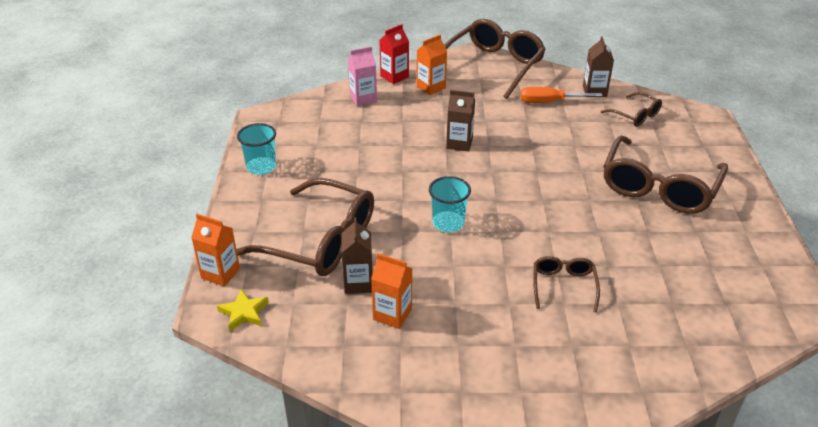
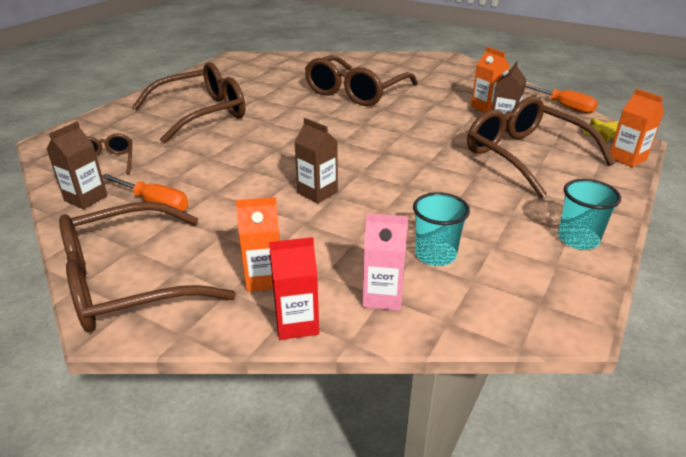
camera: 150 degrees left, 5 degrees down
turquoise cup [429,176,471,232] -> turquoise cup moved to [413,192,470,266]
brown glasses [533,256,600,312] -> brown glasses [305,55,418,106], size x2.01
none -> orange screwdriver [525,84,598,114]

